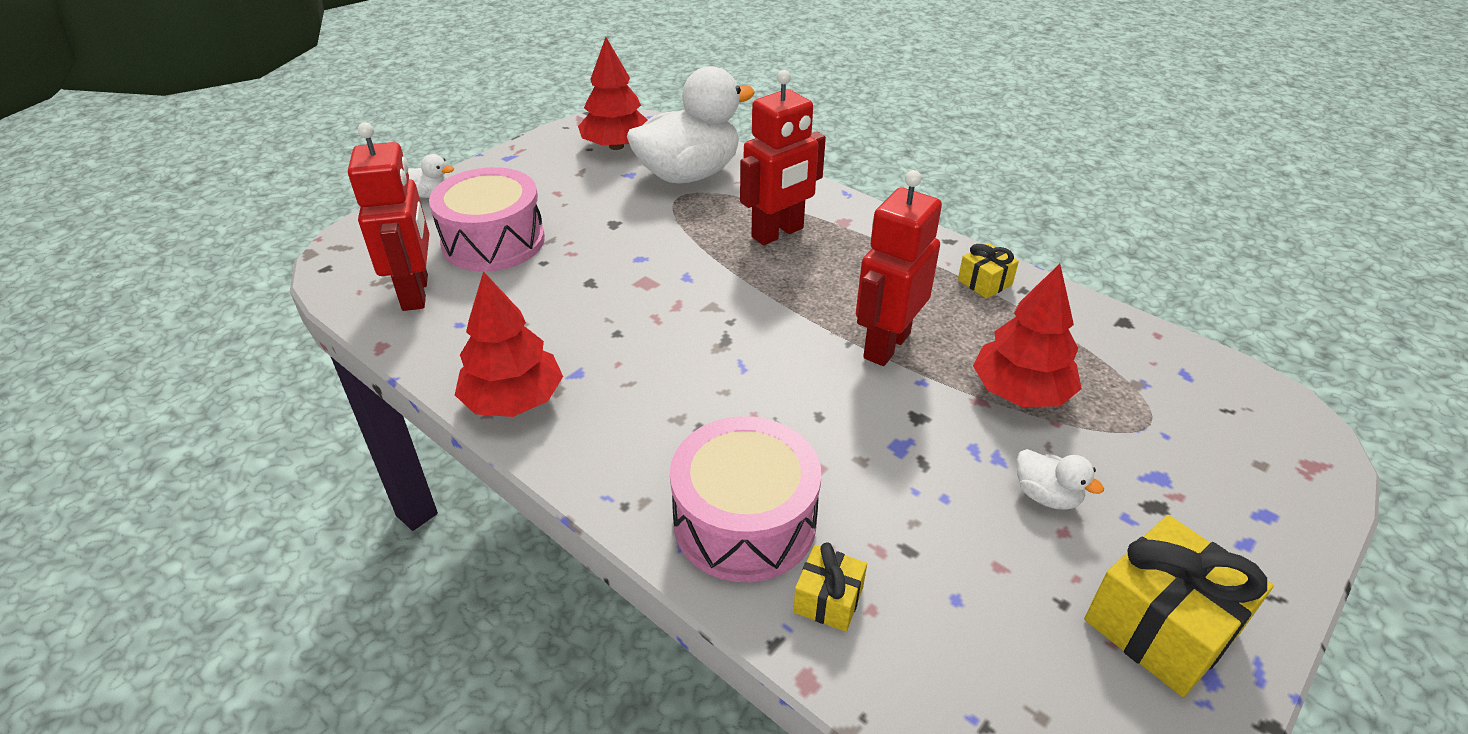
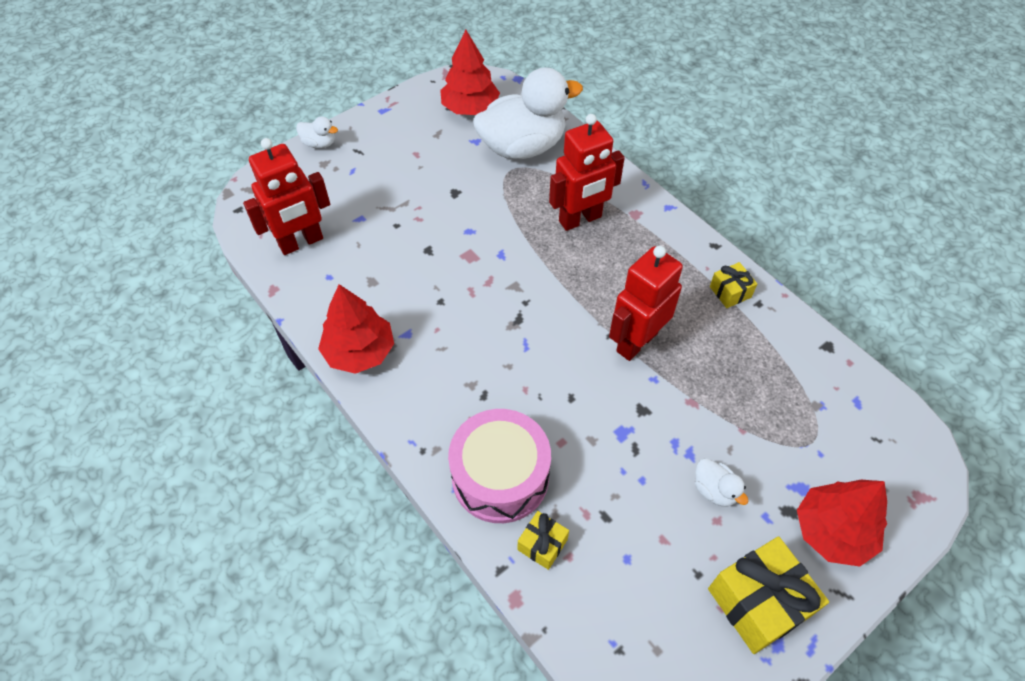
camera: 10 degrees right, 15 degrees up
red robot [348,122,429,311] -> red robot turned 60 degrees clockwise [243,138,330,255]
pink drum [429,167,545,272] -> none
red tree [973,264,1082,407] -> red tree moved to [797,480,887,567]

